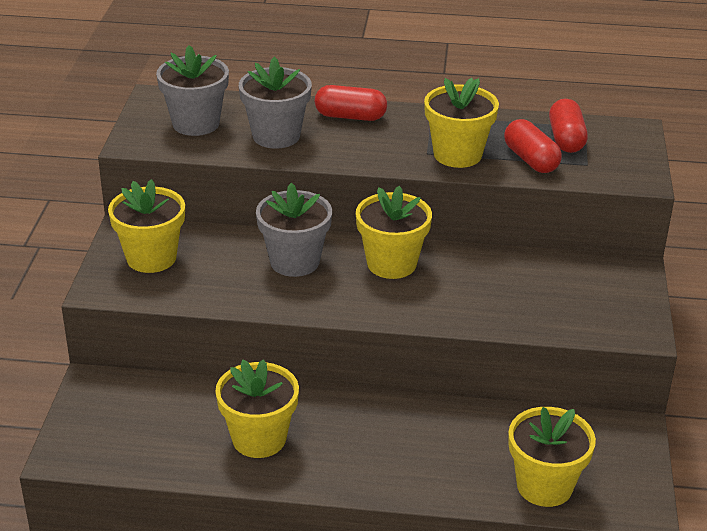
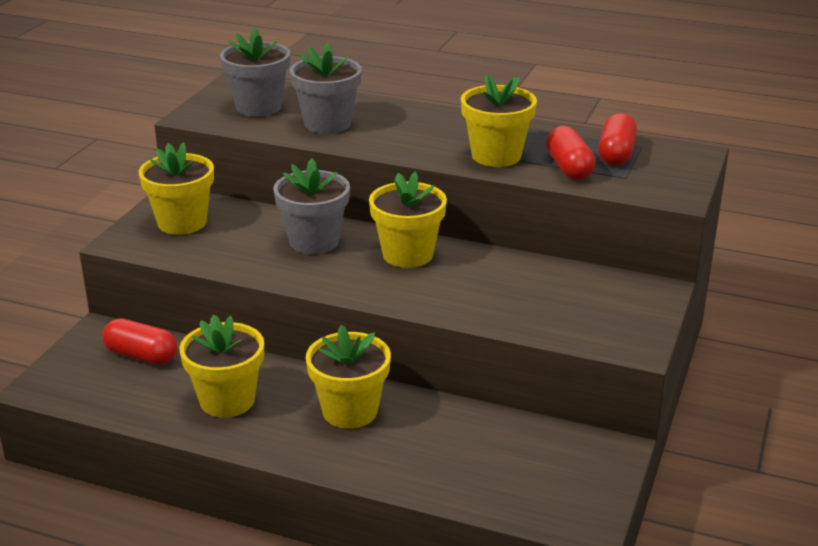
camera: 15 degrees right, 5 degrees down
red capsule [315,85,387,121] -> red capsule moved to [102,318,177,365]
yellow flower pot [508,407,596,507] -> yellow flower pot moved to [306,325,391,429]

